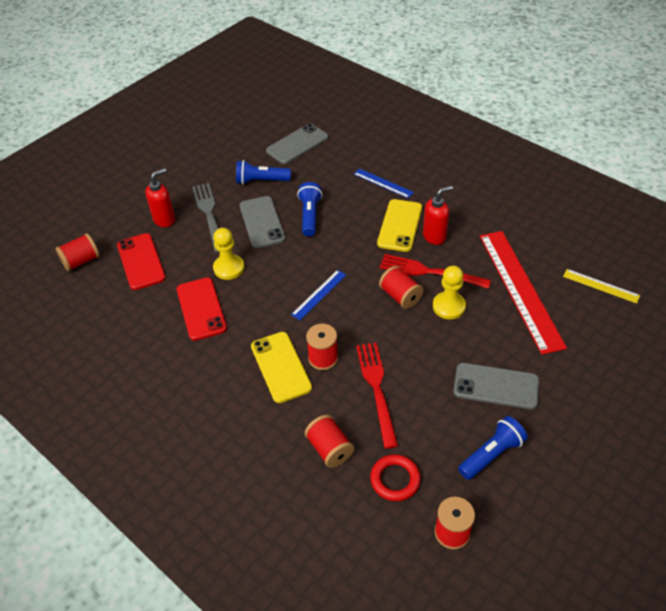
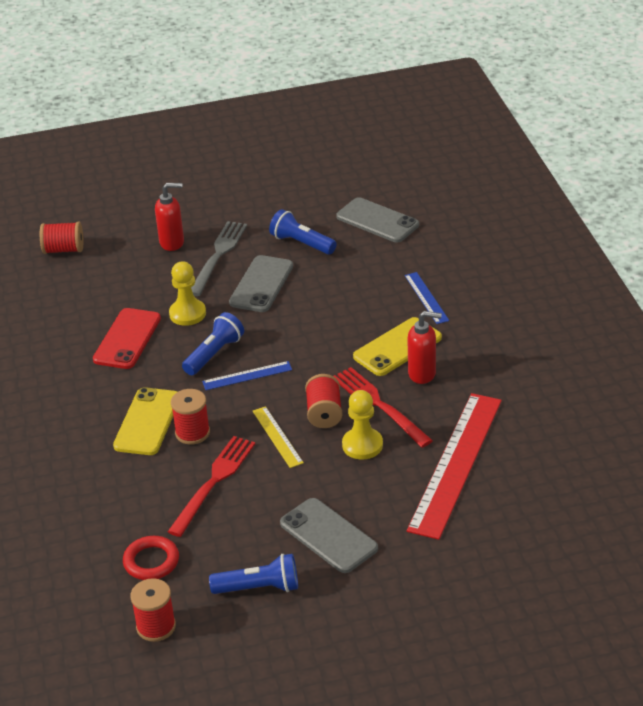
camera: 35 degrees right, 10 degrees down
red phone [117,233,166,290] -> none
grey phone [266,124,329,164] -> grey phone turned 45 degrees clockwise [336,197,419,242]
blue flashlight [297,182,322,237] -> blue flashlight moved to [182,312,244,375]
red spool [305,415,354,468] -> none
yellow ruler [563,269,640,304] -> yellow ruler moved to [252,406,304,468]

